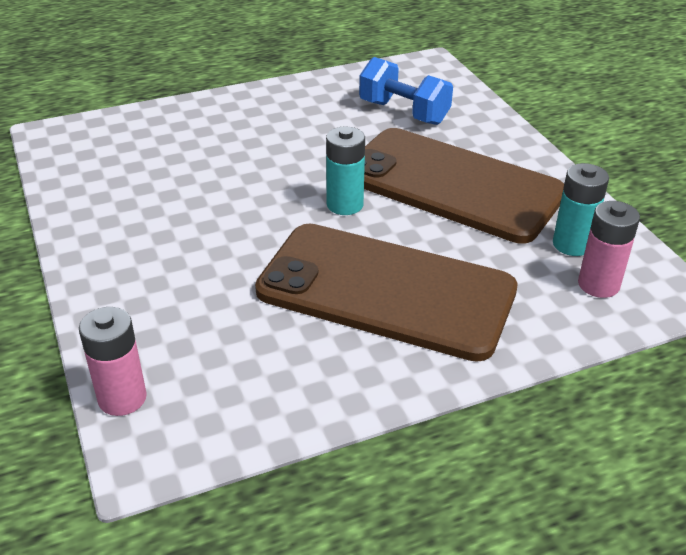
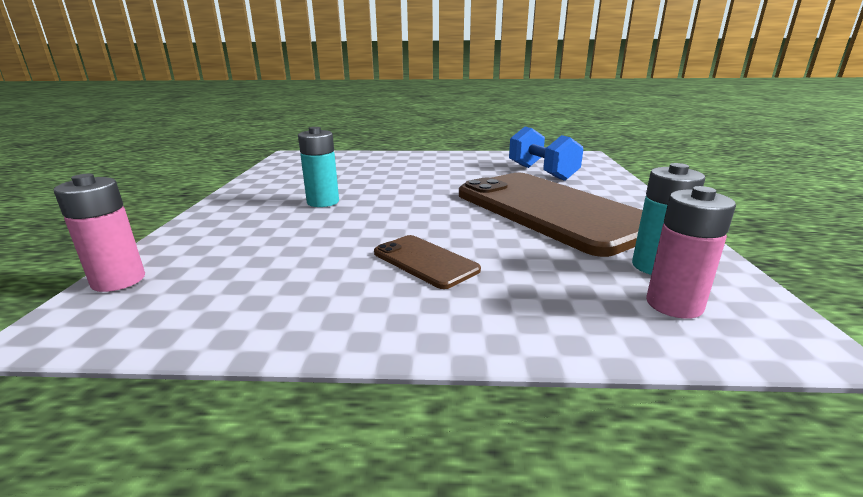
camera: 25 degrees right, 15 degrees down
brown phone [255,223,517,362] -> brown phone [374,235,481,289], size x0.43
turquoise battery [326,127,365,215] -> turquoise battery moved to [298,127,339,207]

